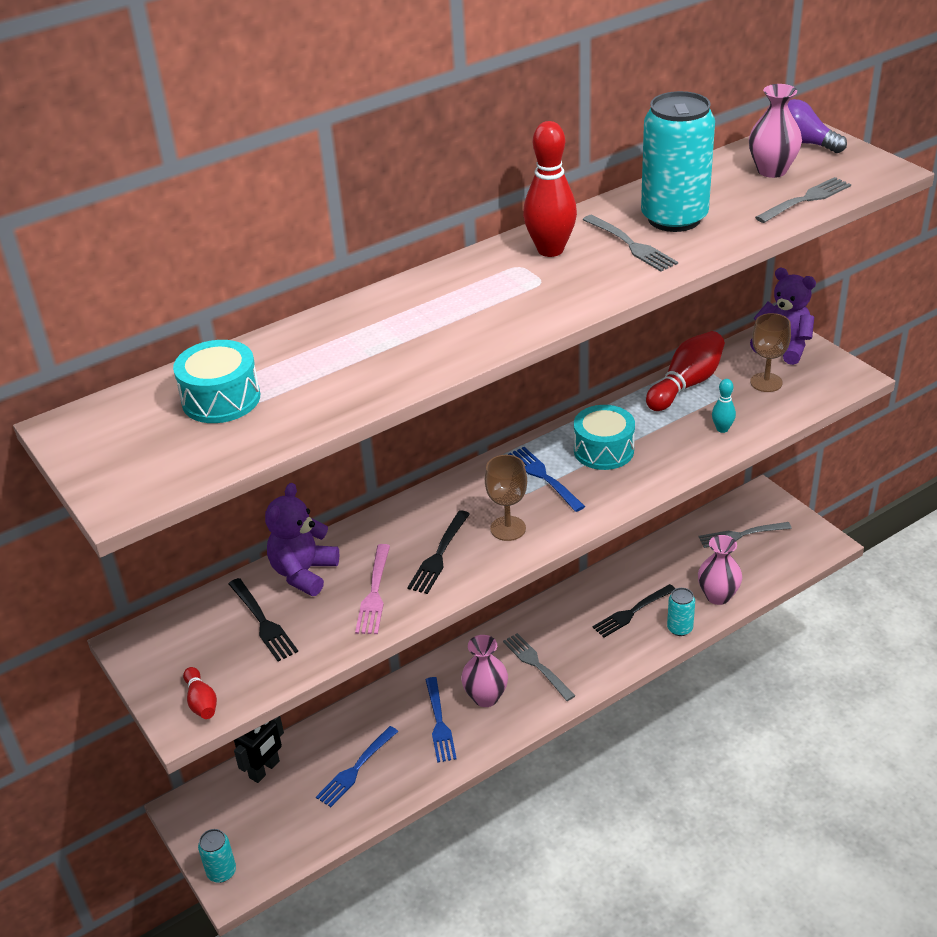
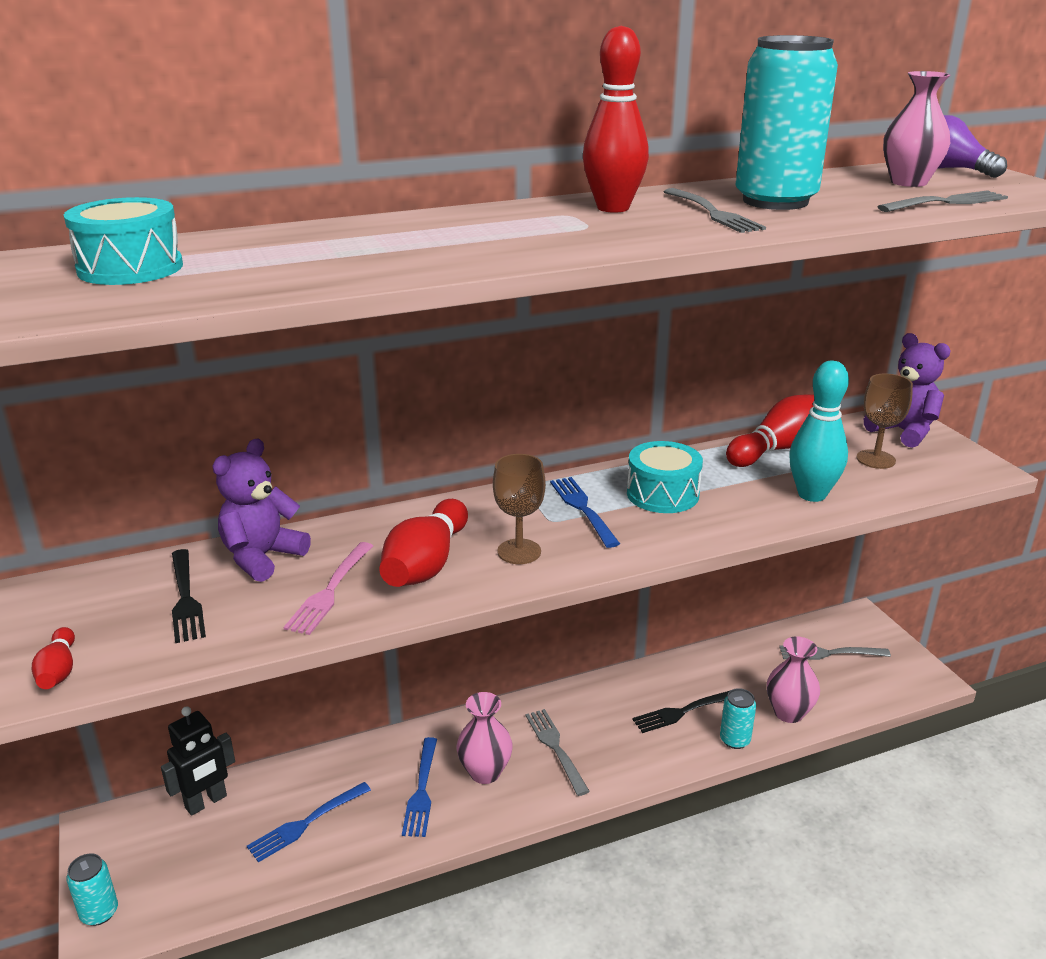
camera: 10 degrees right, 10 degrees down
black fork [407,510,470,594] -> red bowling pin [379,499,468,587]
turquoise bowling pin [712,379,736,433] -> turquoise bowling pin [789,361,849,502], size x1.95

